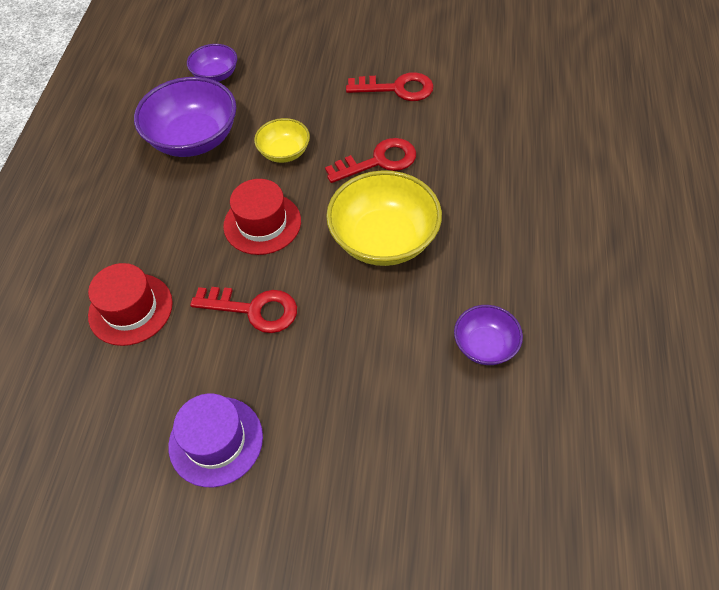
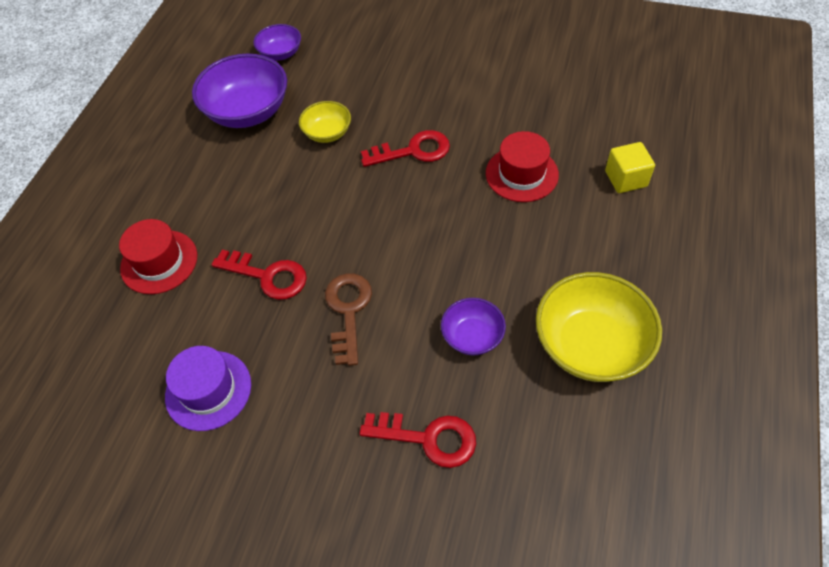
camera: 10 degrees right, 0 degrees up
red hat [223,179,301,255] -> red hat moved to [486,131,559,202]
yellow bowl [326,170,442,266] -> yellow bowl moved to [536,272,662,382]
red key [346,72,434,101] -> red key moved to [359,412,476,468]
none -> brown key [325,273,372,366]
none -> yellow cube [605,142,655,193]

